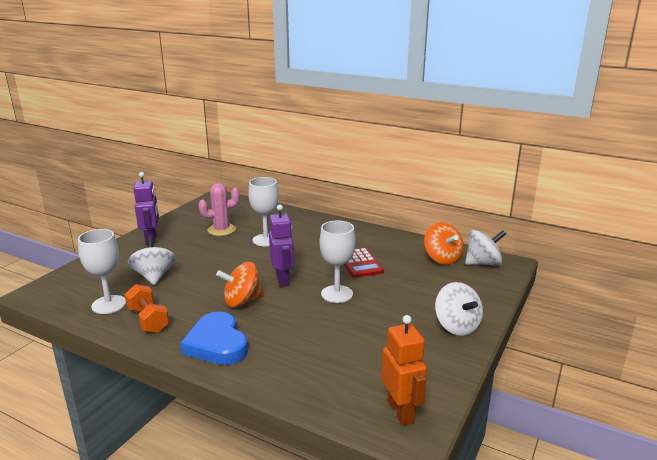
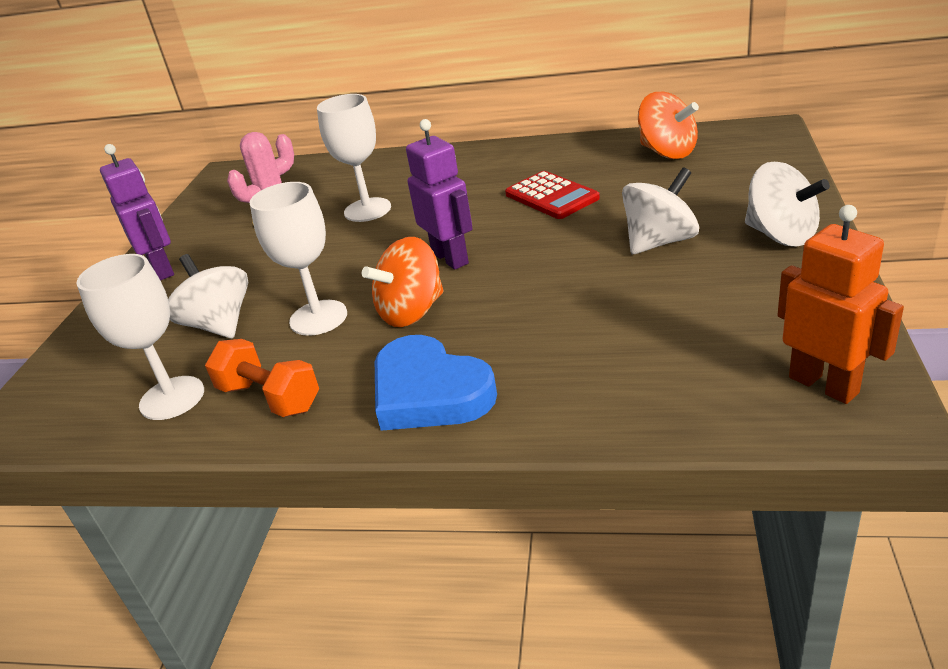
camera: 15 degrees left, 10 degrees up
white goblet [319,220,355,303] -> white goblet moved to [249,182,347,336]
white spinning top [465,230,506,266] -> white spinning top moved to [622,167,699,254]

